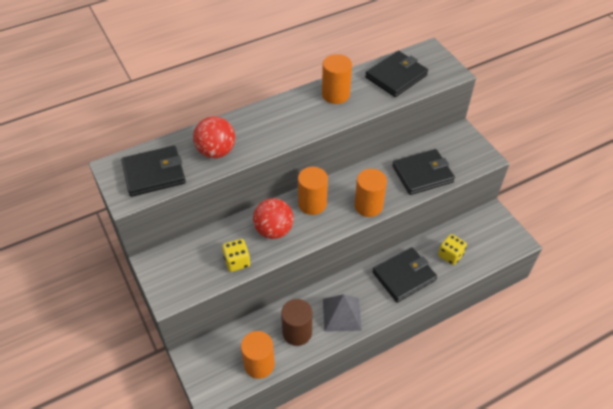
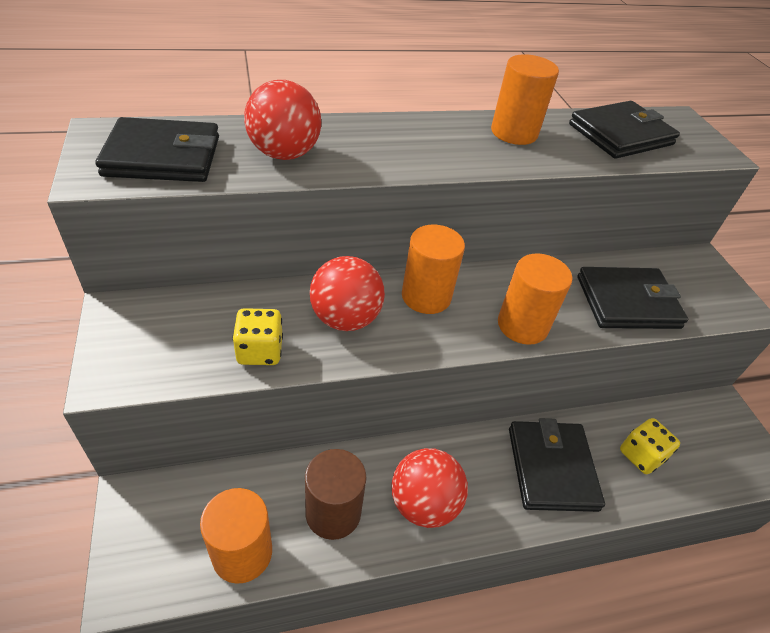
camera: 10 degrees right, 5 degrees down
grey pyramid [323,294,362,332] -> red ball [391,448,468,528]
black wallet [372,247,437,302] -> black wallet turned 75 degrees counterclockwise [509,418,605,512]

